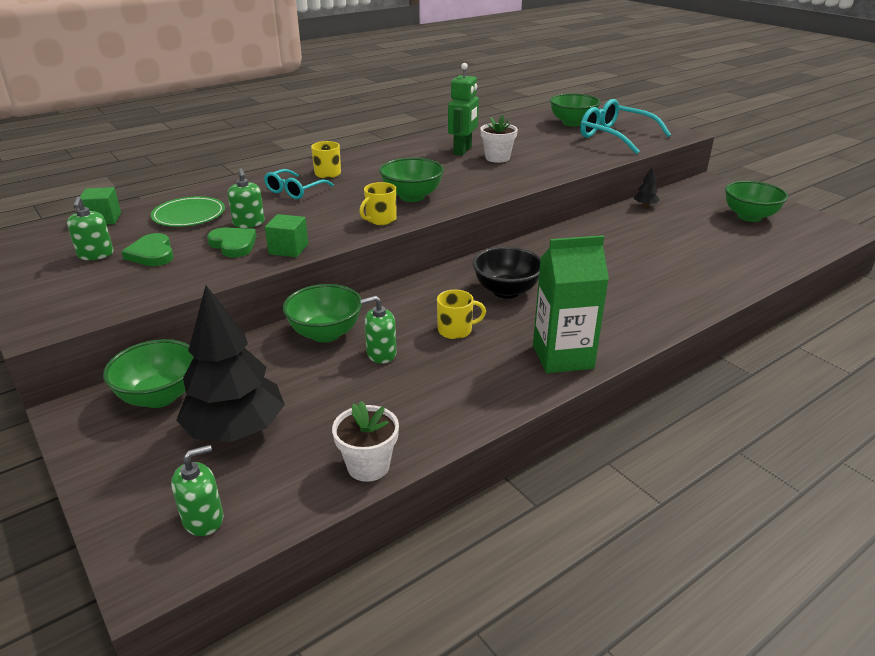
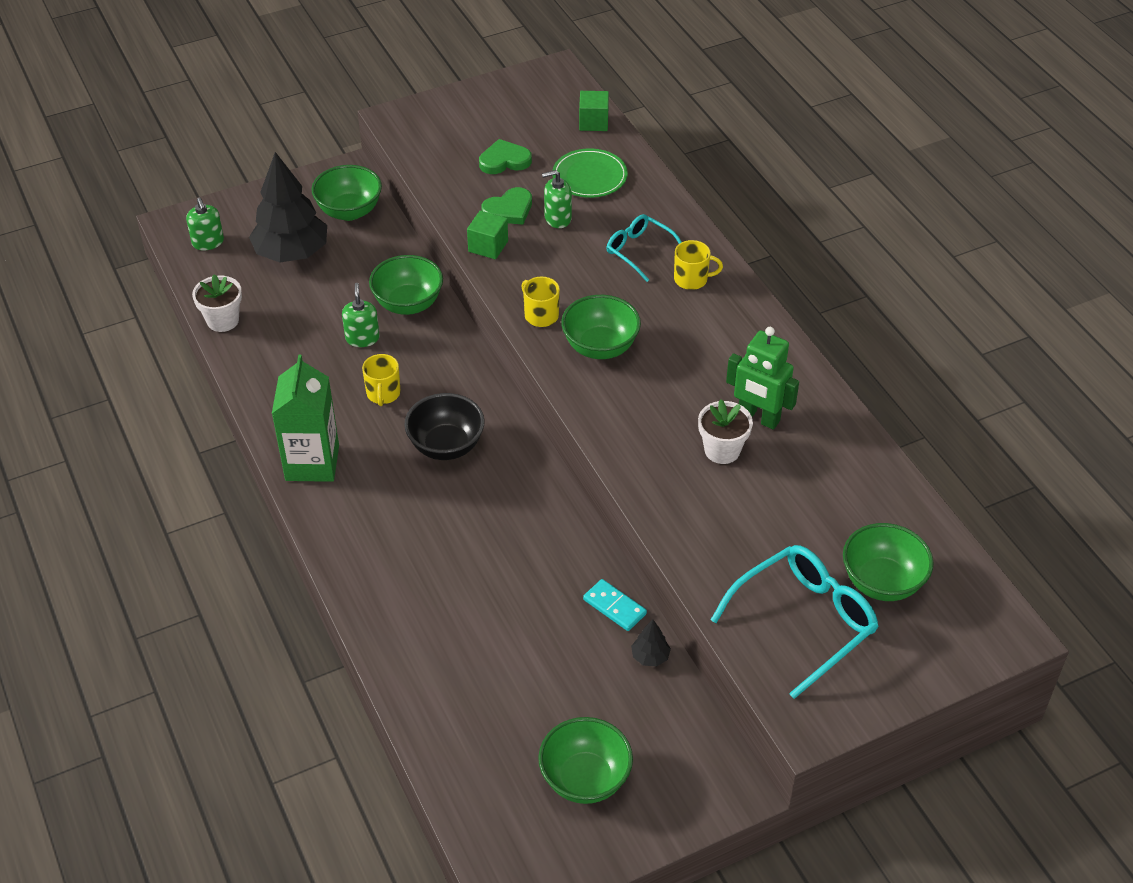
camera: 100 degrees right, 15 degrees up
green soap dispenser [67,197,113,260] -> none
none -> turquoise domino [583,579,647,631]

